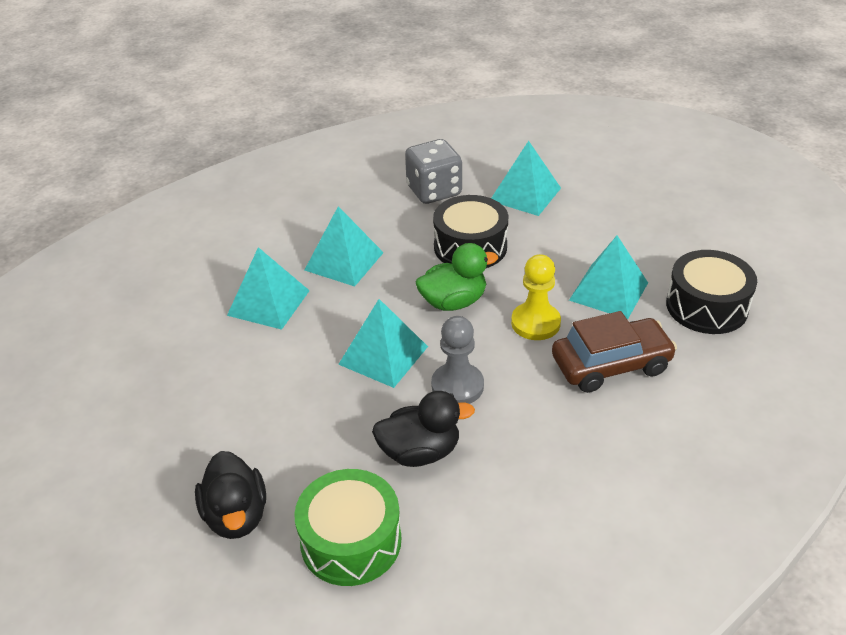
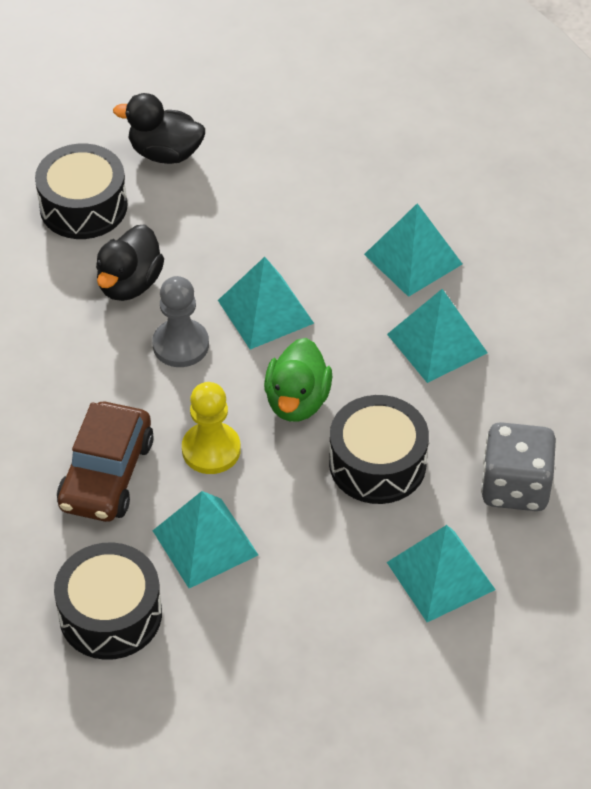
camera: 120 degrees right, 10 degrees up
green drum [294,469,401,586] -> black drum [35,144,127,239]

